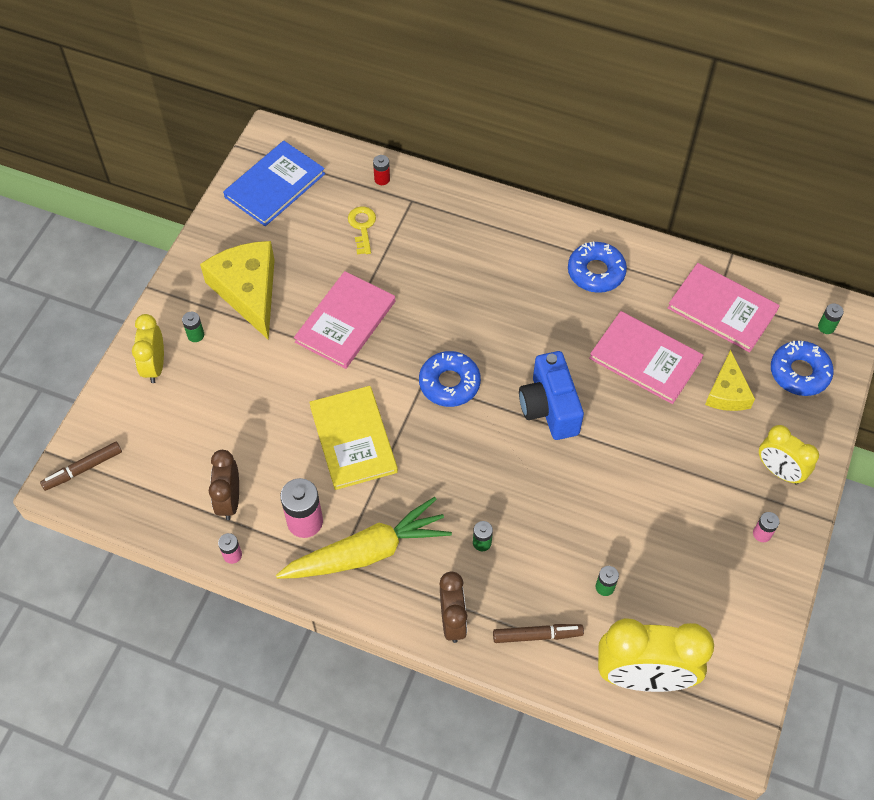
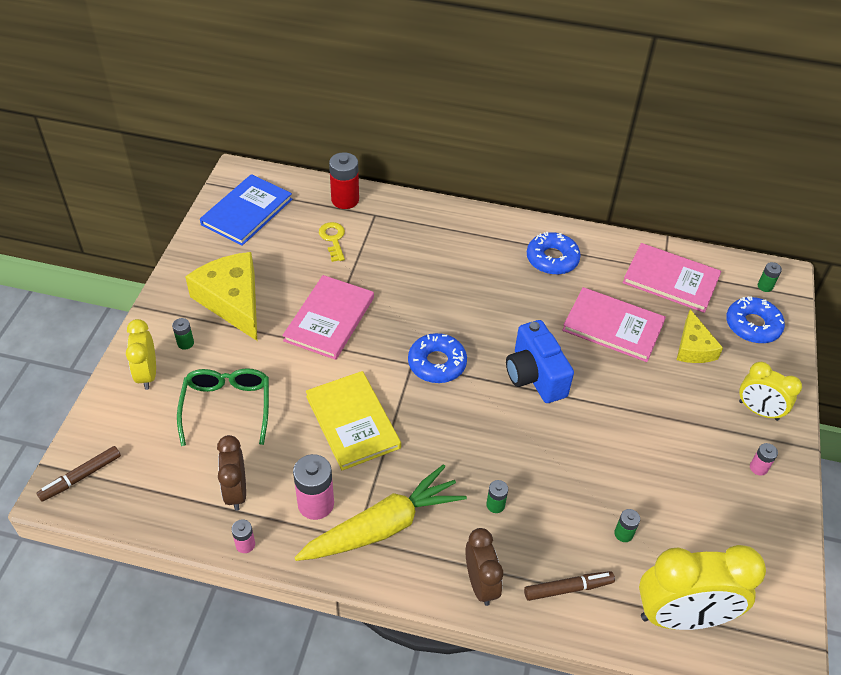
camera: 10 degrees left, 10 degrees down
red battery [373,155,390,185] -> red battery [329,152,359,209], size x1.92
none -> green glasses [177,368,269,446]

